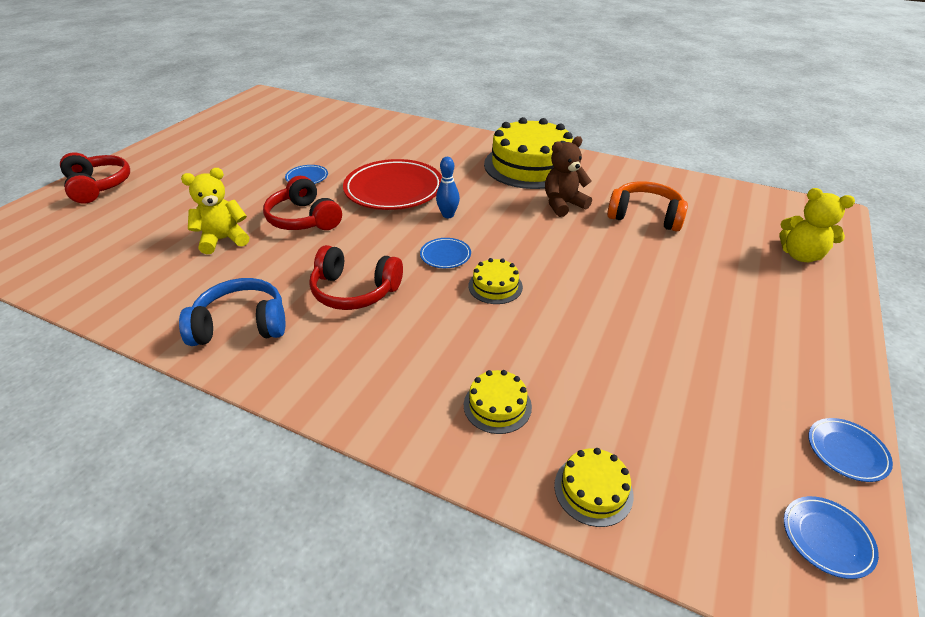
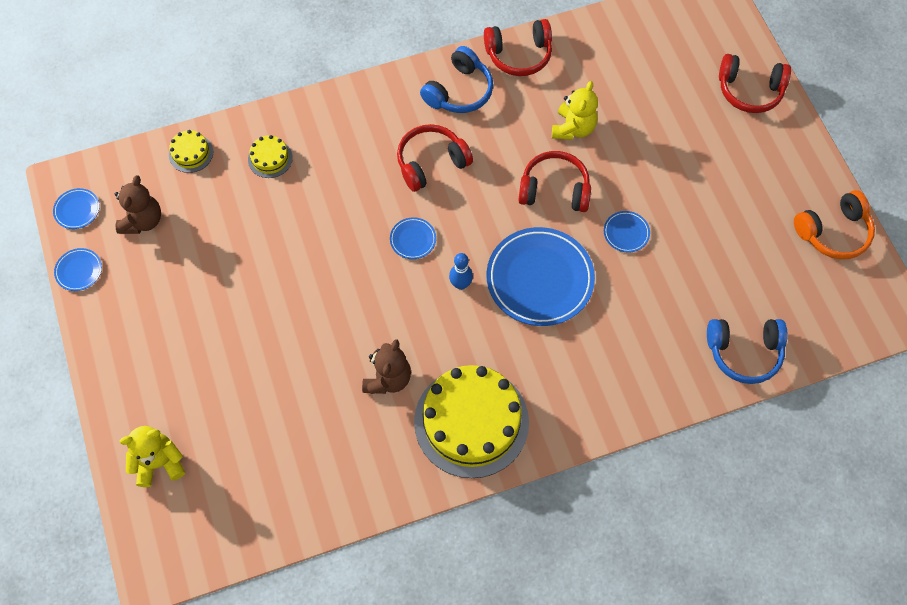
camera: 135 degrees right, 25 degrees up
red plate [343,159,442,210] -> blue plate [487,227,595,326]
yellow cake [468,258,523,304] -> none
orange headphones [607,181,688,232] -> orange headphones moved to [794,190,875,259]
none -> brown teddy bear [115,175,161,234]
none -> red headphones [484,19,552,76]
none -> blue headphones [707,319,788,384]

